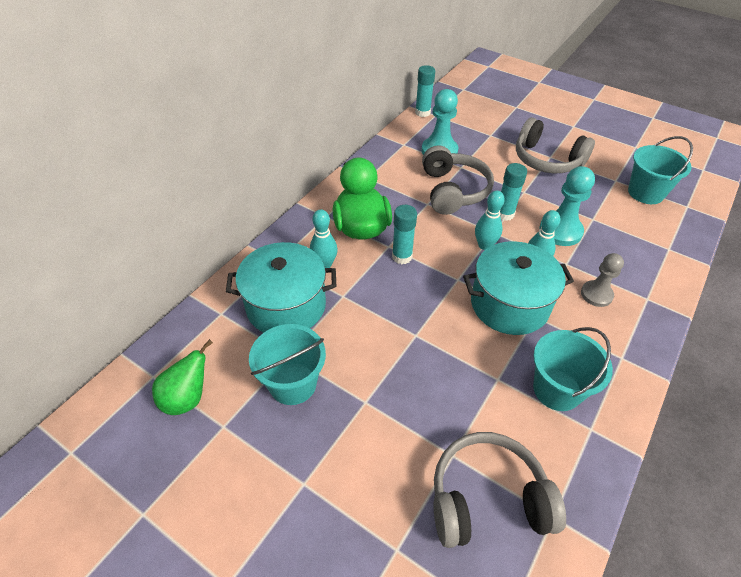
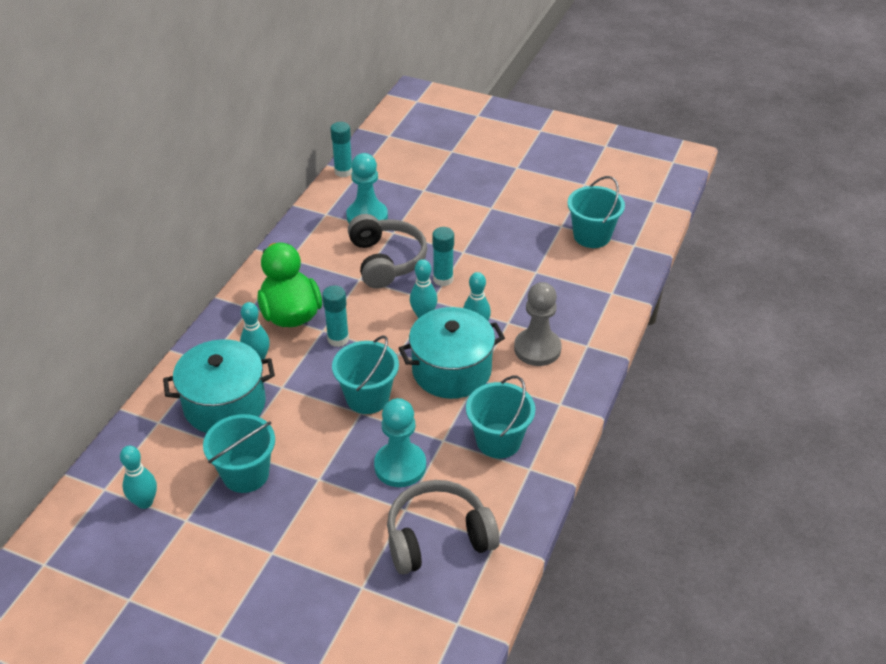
camera: 10 degrees left, 5 degrees down
green pear [152,339,213,415] -> turquoise bowling pin [120,446,157,509]
grey headphones [516,118,595,173] -> none
turquoise pawn [539,166,595,246] -> turquoise pawn moved to [374,398,426,487]
grey pawn [581,253,624,307] -> grey pawn [514,282,562,366], size x1.51
none -> turquoise bucket [332,336,399,414]

